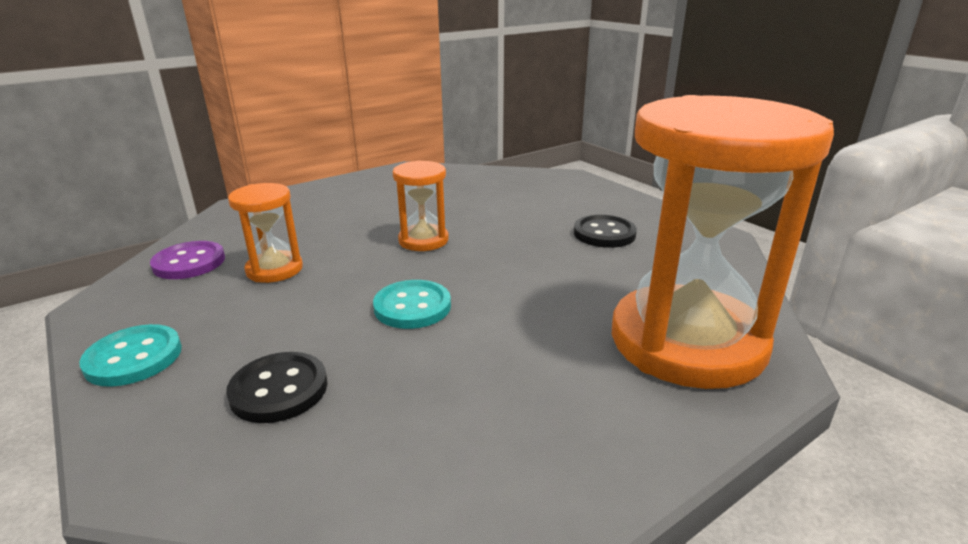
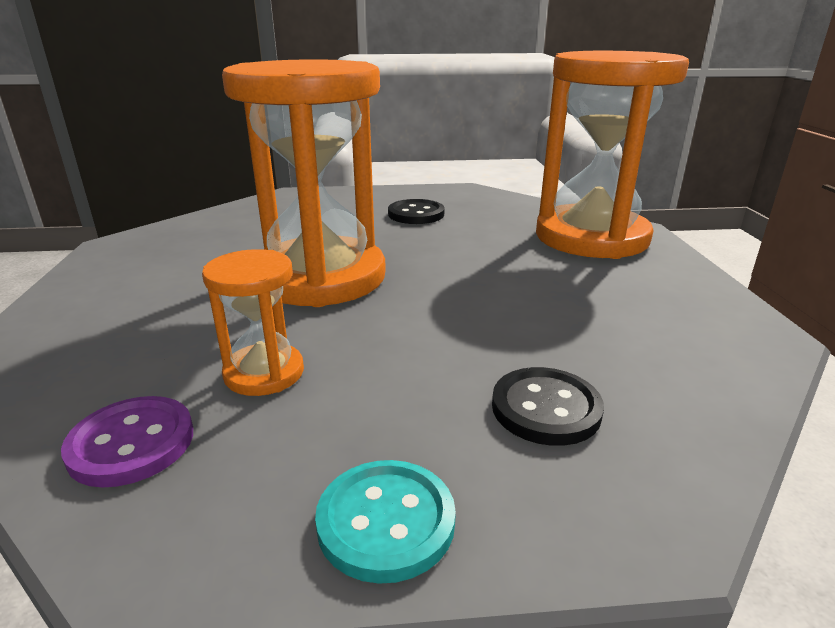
camera: 60 degrees left, 0 degrees up
turquoise button [373,280,451,329] -> none
orange hourglass [393,160,449,251] -> orange hourglass [222,59,386,307], size x2.22

